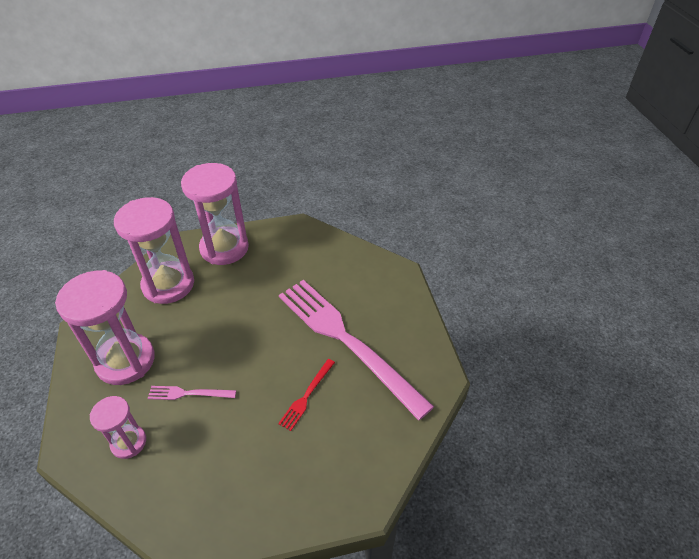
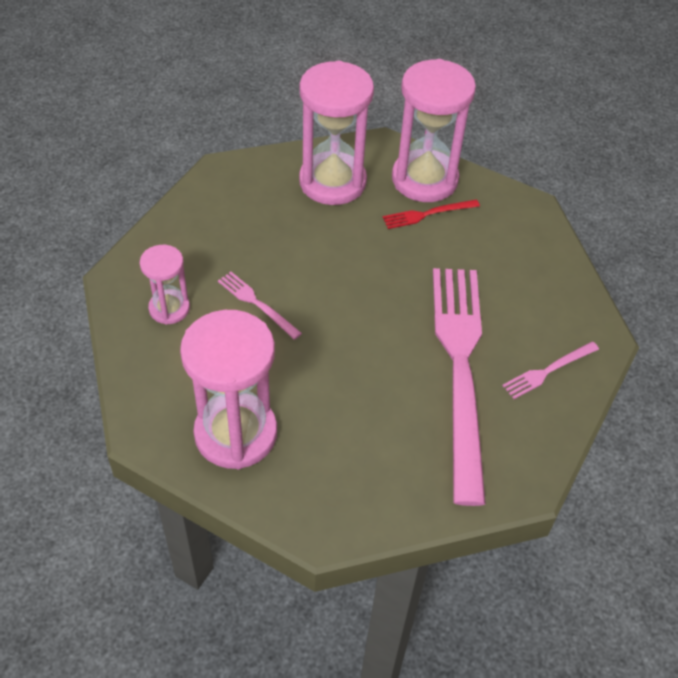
camera: 40 degrees right, 5 degrees up
pink hourglass [55,270,155,385] -> pink hourglass moved to [180,310,277,469]
red fork [278,359,335,431] -> red fork moved to [383,199,480,229]
none -> pink fork [502,341,599,399]

